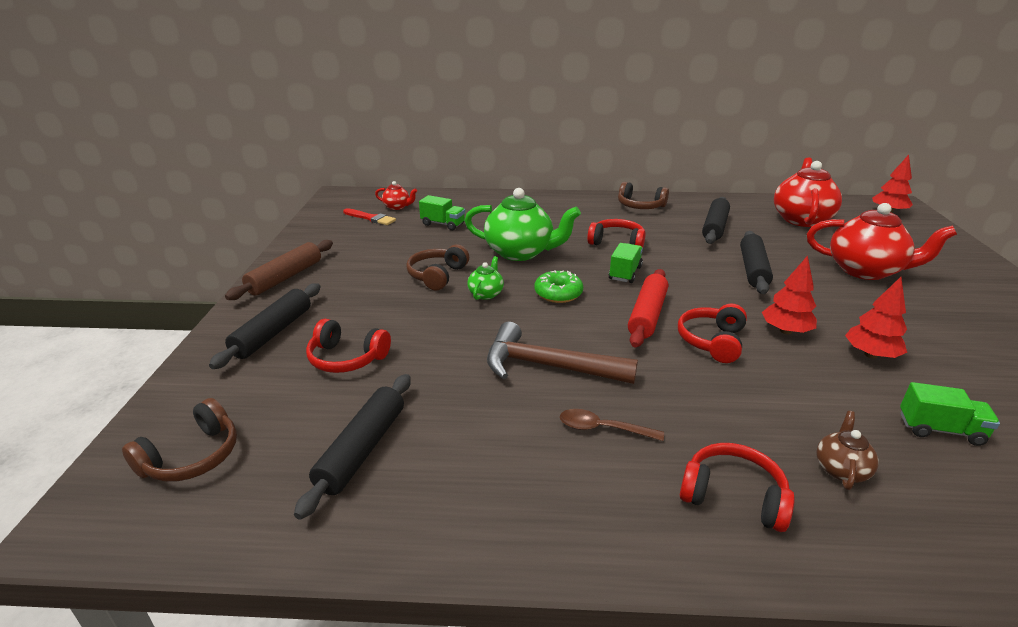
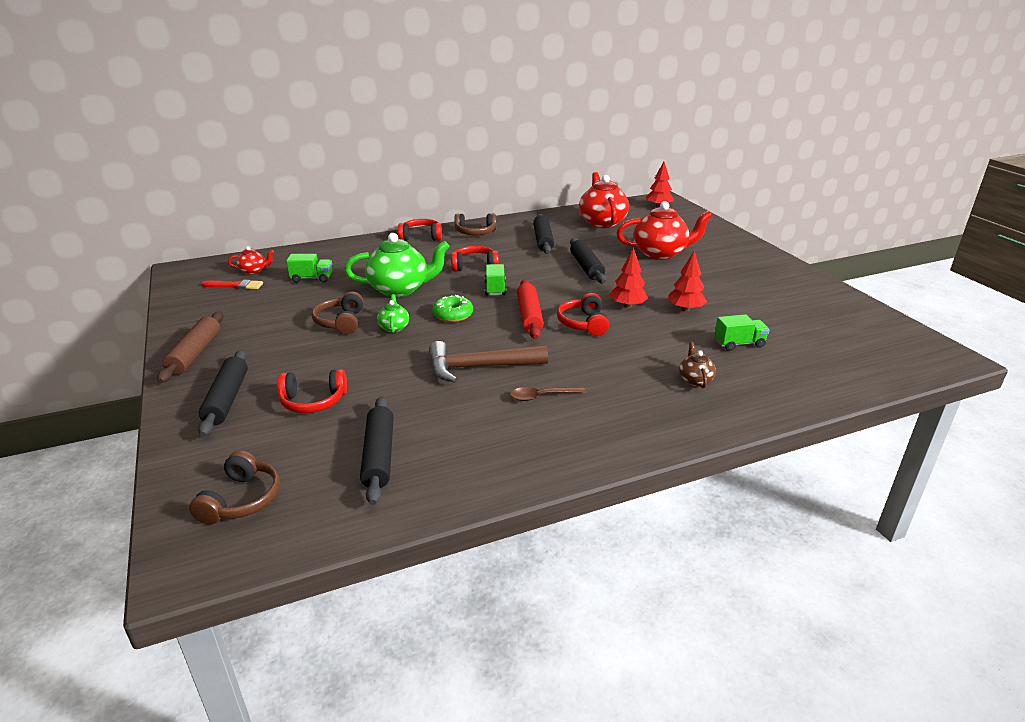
camera: 25 degrees left, 0 degrees up
red headphones [680,443,795,532] -> red headphones moved to [398,219,442,241]

